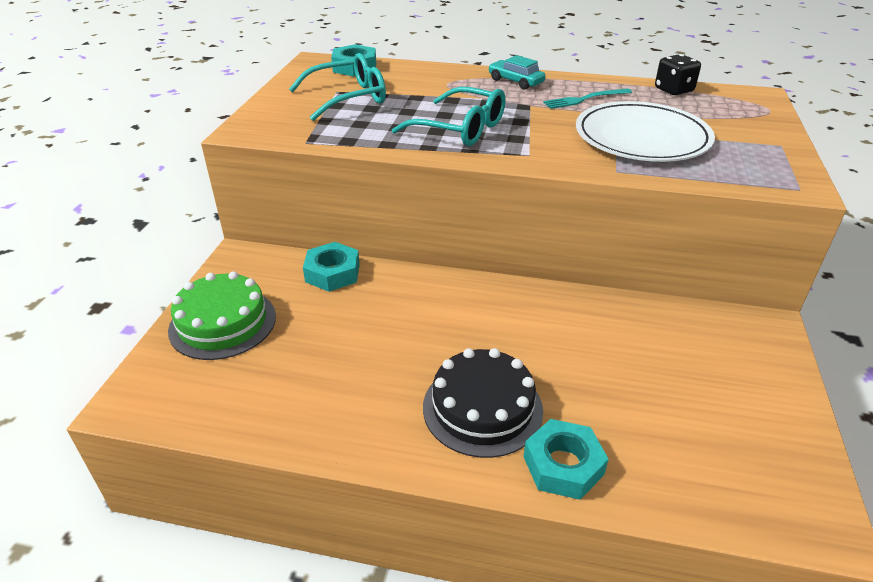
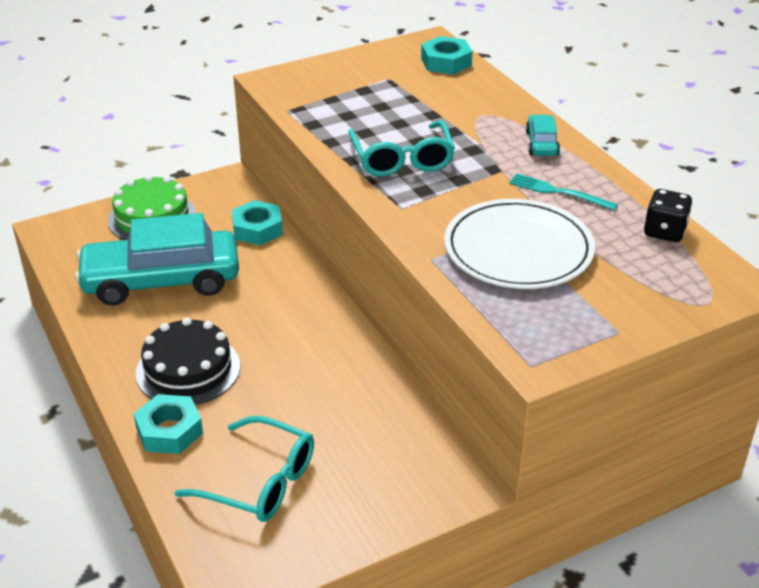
camera: 50 degrees right, 0 degrees up
turquoise glasses [289,53,386,121] -> turquoise glasses moved to [175,416,314,522]
none -> turquoise car [75,213,239,306]

